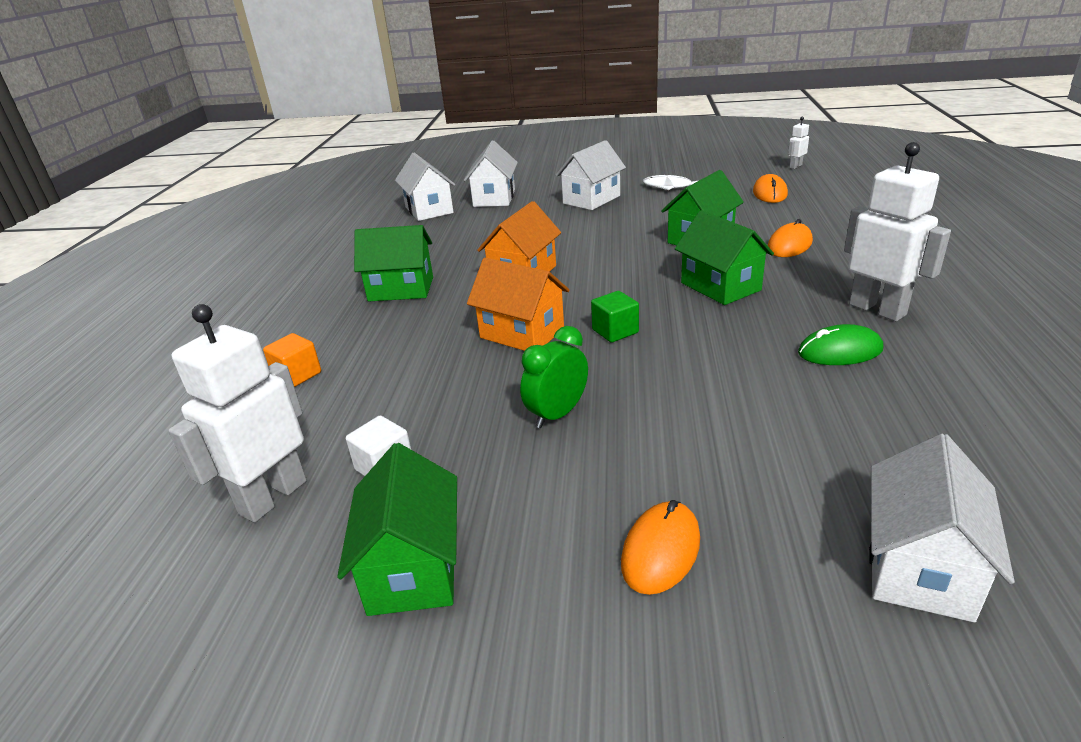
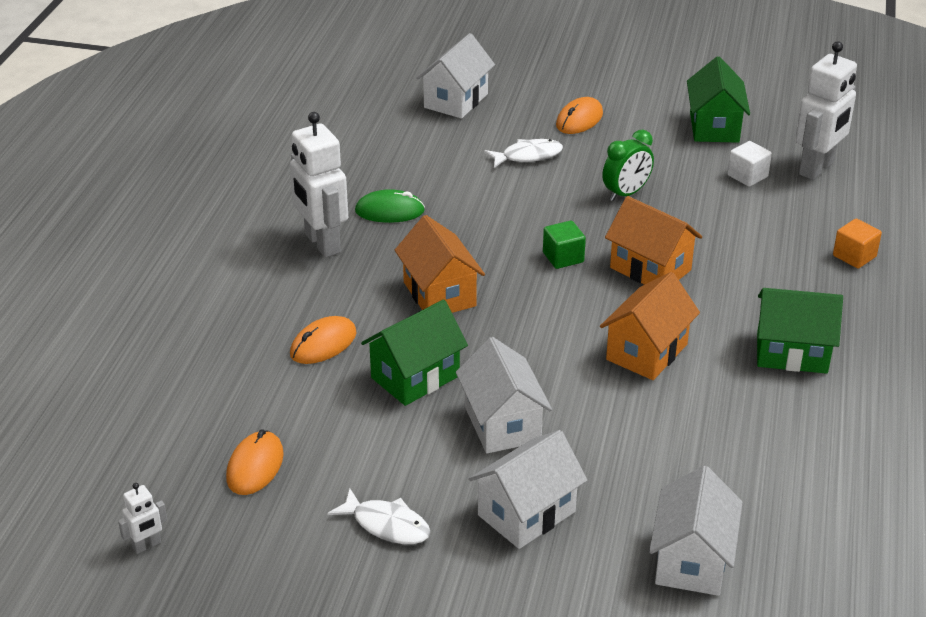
camera: 175 degrees left, 5 degrees up
white house [395,153,455,221] -> white house moved to [456,337,552,453]
green house [675,210,774,305] -> orange house [395,215,485,313]
none -> white fish [484,139,563,168]

